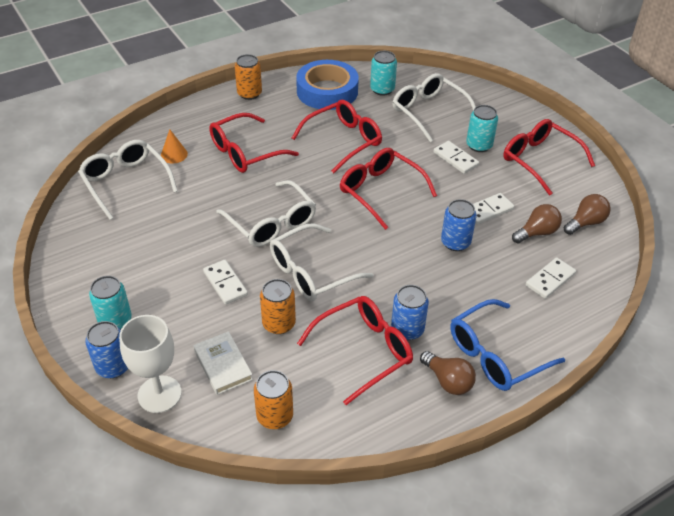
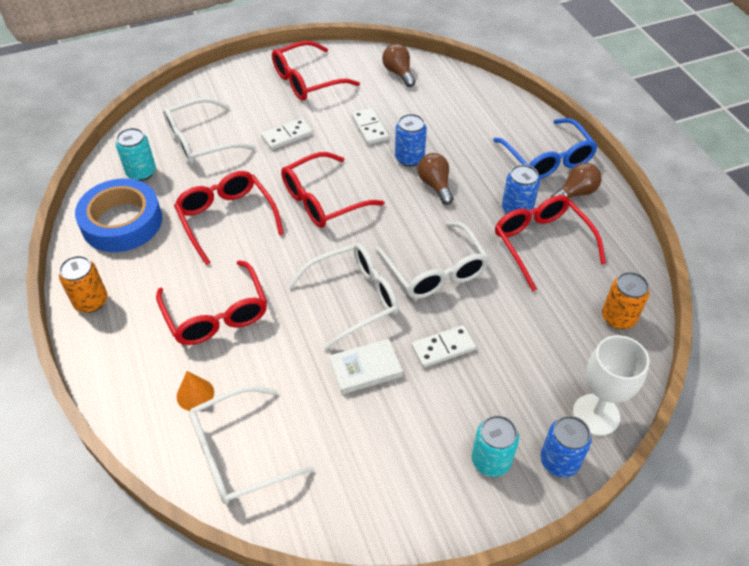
camera: 80 degrees left, 5 degrees up
white book [193,331,253,395] -> white book moved to [329,339,403,395]
orange can [260,279,296,334] -> none
turquoise can [466,105,498,152] -> none
brown light bulb [512,204,562,243] -> brown light bulb moved to [418,153,453,205]
white domino [526,257,576,299] -> none

